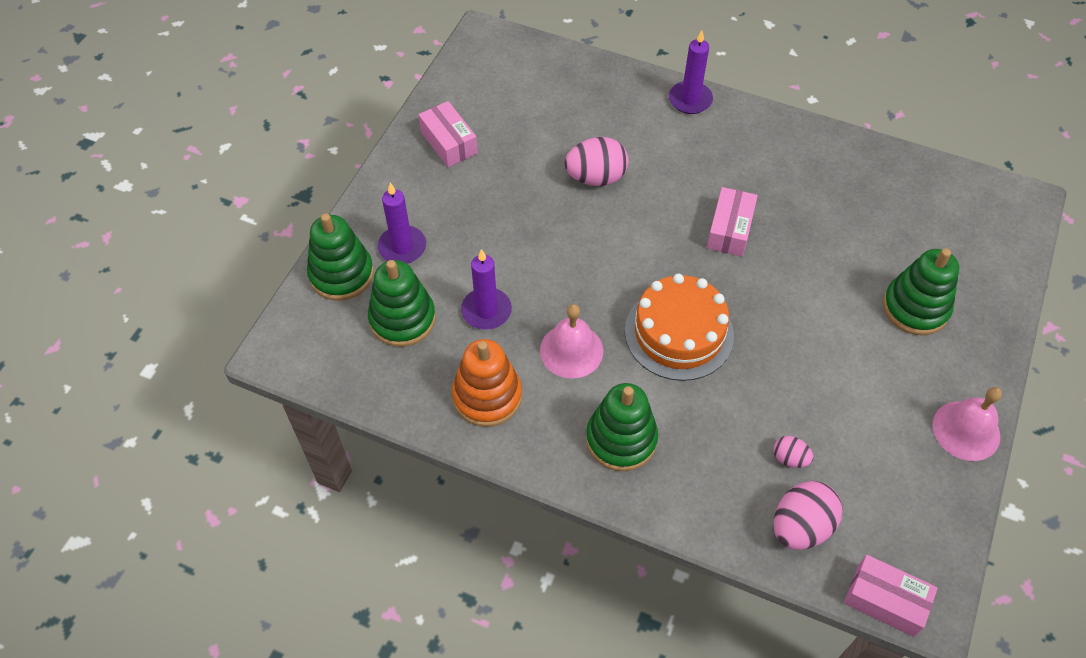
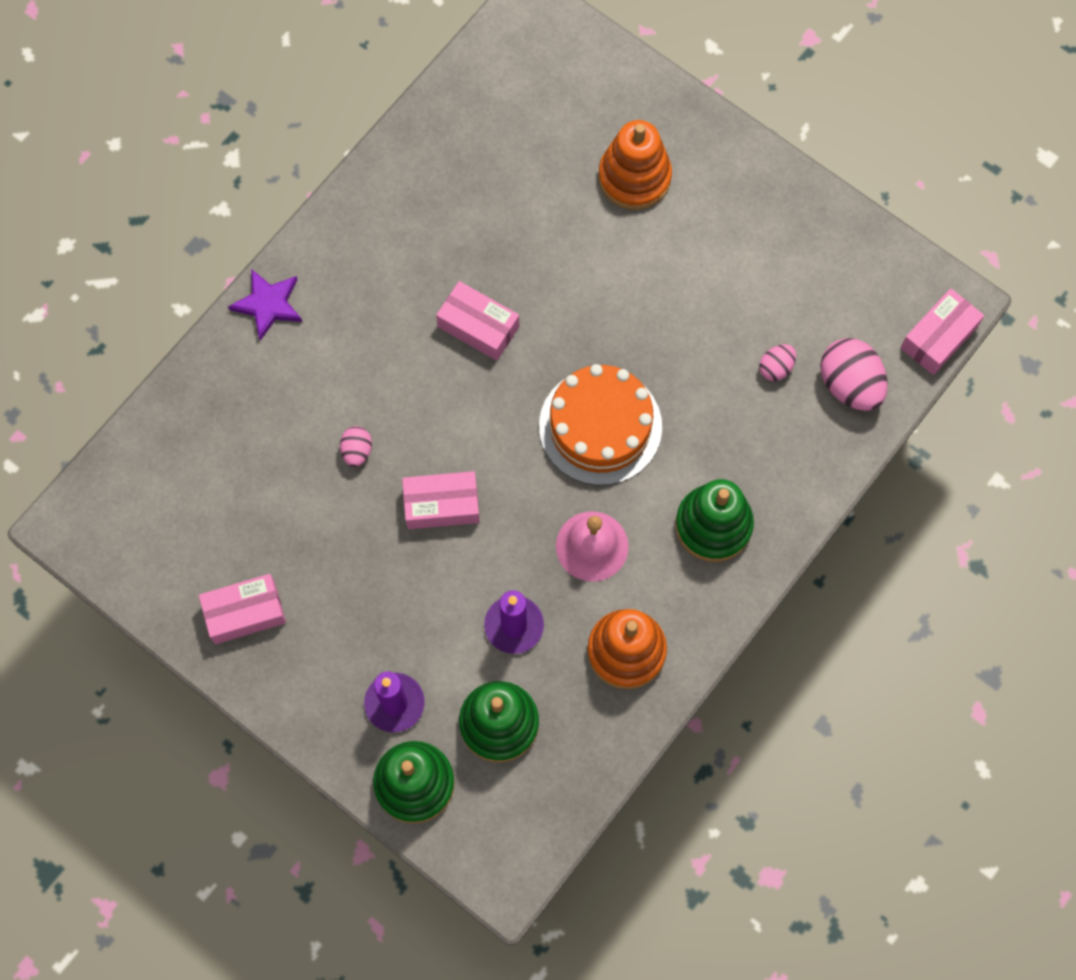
camera: 75 degrees left, 15 degrees up
pink egg [564,137,629,186] -> pink egg [340,426,372,467], size x0.53
purple candle [669,30,713,114] -> purple star [228,269,302,341]
green stacking toy [883,248,959,335] -> orange stacking toy [599,120,672,210]
pink bell [932,387,1002,461] -> none
none -> pink box [402,471,480,529]

